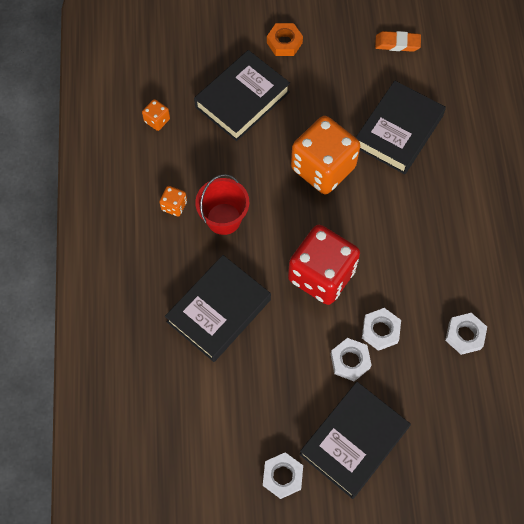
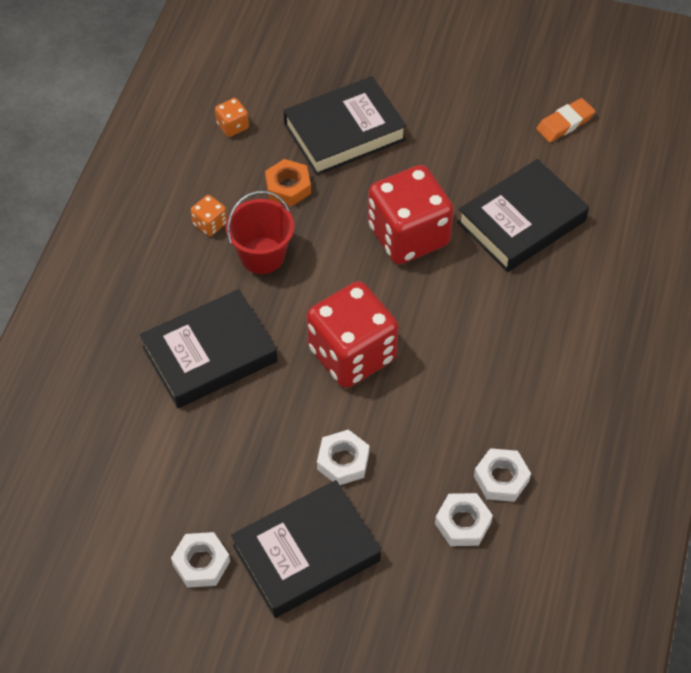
camera: 20 degrees right, 10 degrees down
orange nut [267,23,303,56] -> orange nut moved to [265,159,311,206]
orange dice [291,116,360,194] -> red dice [368,165,454,264]
white nut [362,308,401,351] -> white nut moved to [435,493,493,546]
orange eraser [375,31,421,52] -> orange eraser turned 60 degrees counterclockwise [536,98,595,142]

